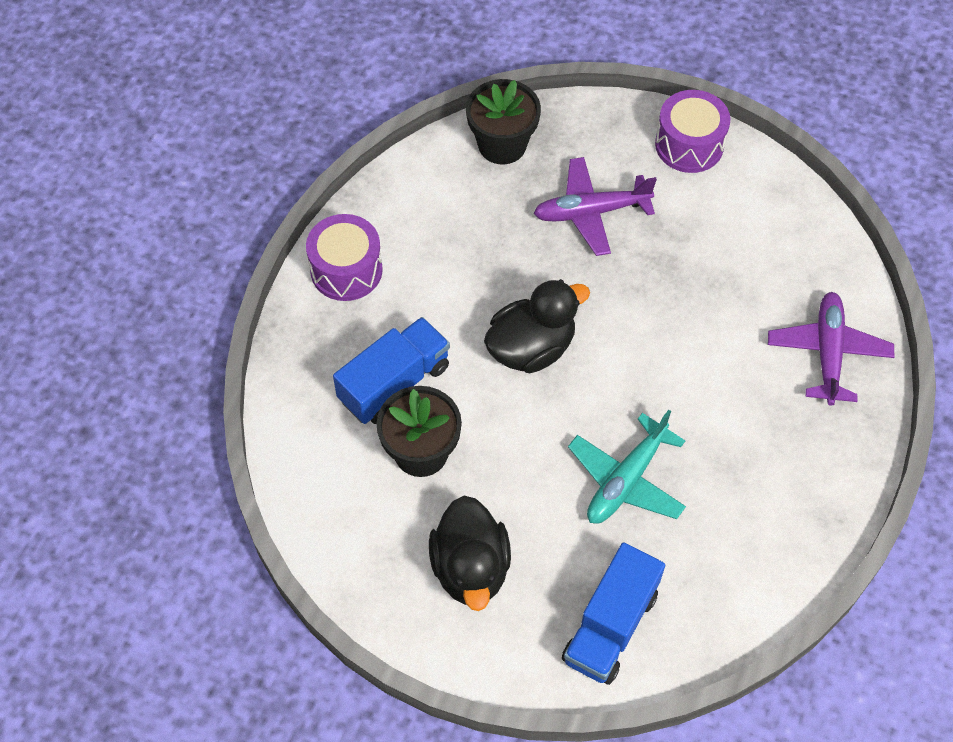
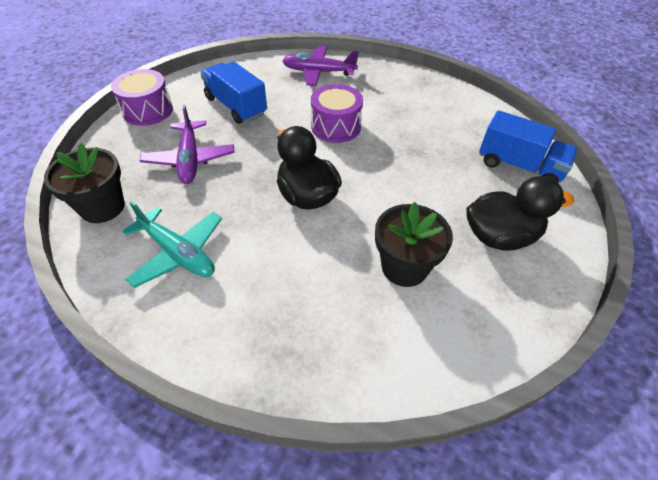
camera: 90 degrees left, 10 degrees down
purple drum [306,214,383,301] -> purple drum moved to [311,84,363,143]
blue truck [333,317,450,424] -> blue truck moved to [200,61,267,124]
turquoise plane [568,410,686,524] -> turquoise plane moved to [122,201,222,288]

